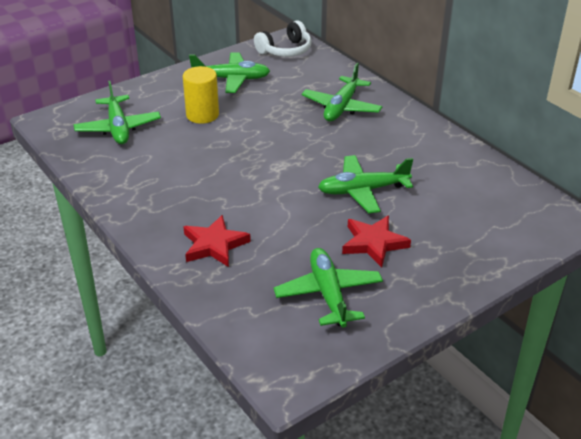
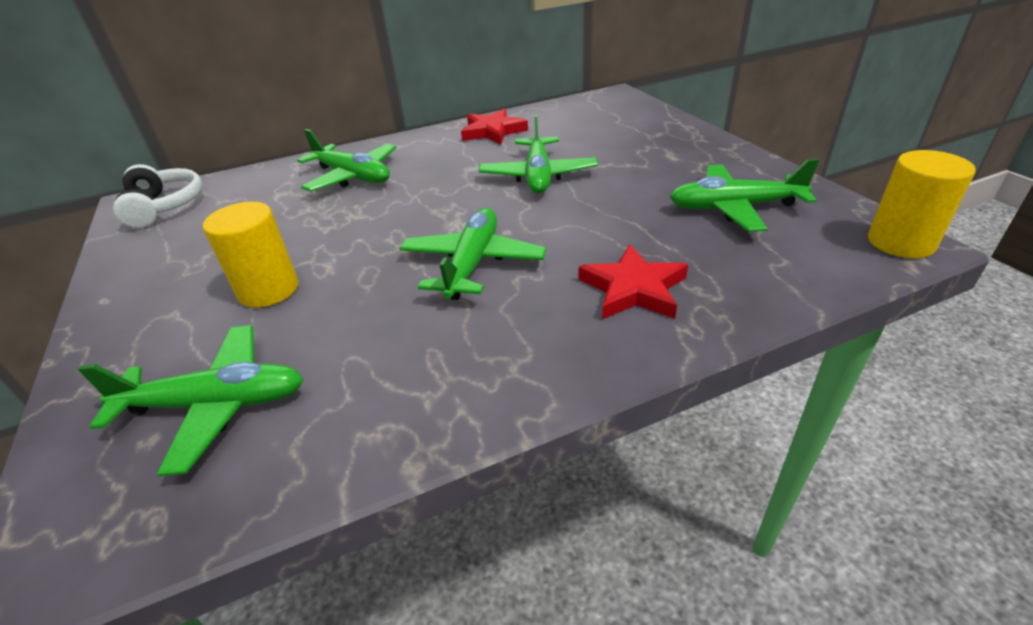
camera: 75 degrees left, 0 degrees up
green plane [189,52,270,93] -> green plane moved to [399,208,547,300]
red star [342,216,411,267] -> red star moved to [461,108,528,145]
none -> yellow cylinder [868,150,976,258]

